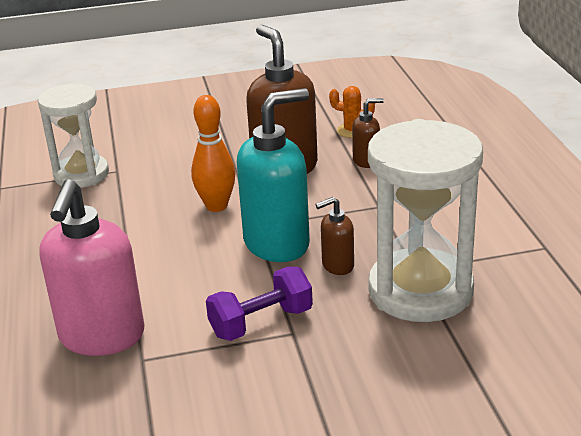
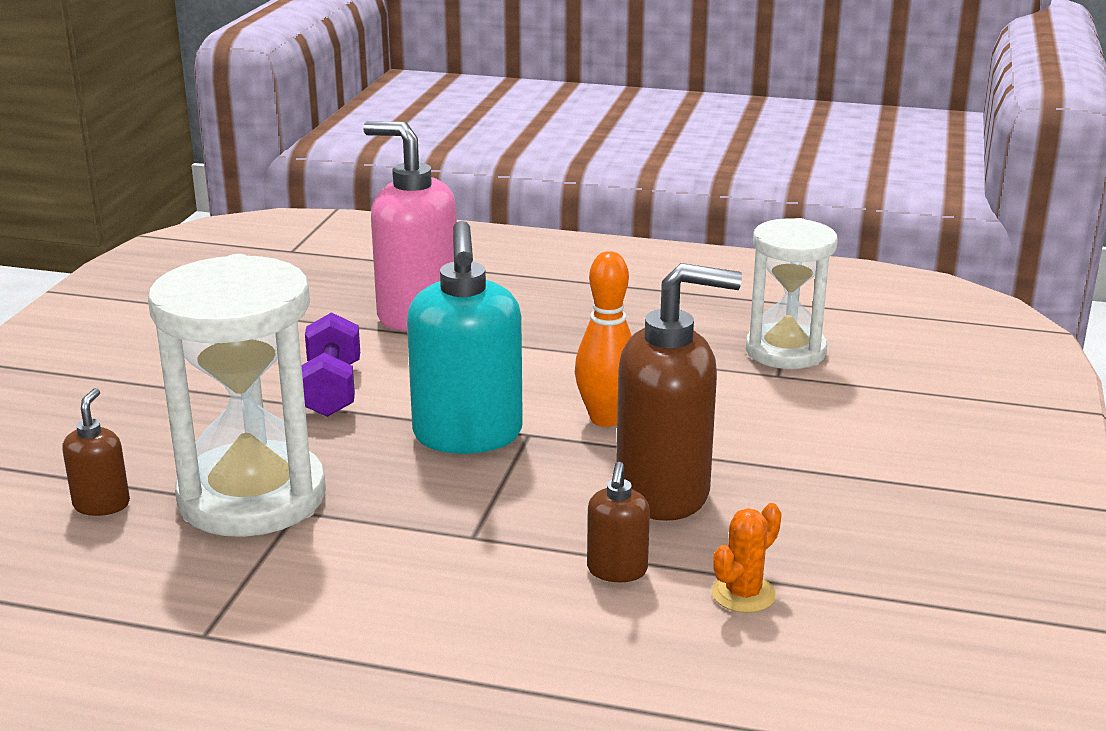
camera: 115 degrees right, 5 degrees down
brown soap dispenser [315,197,354,275] -> brown soap dispenser moved to [62,388,130,516]

